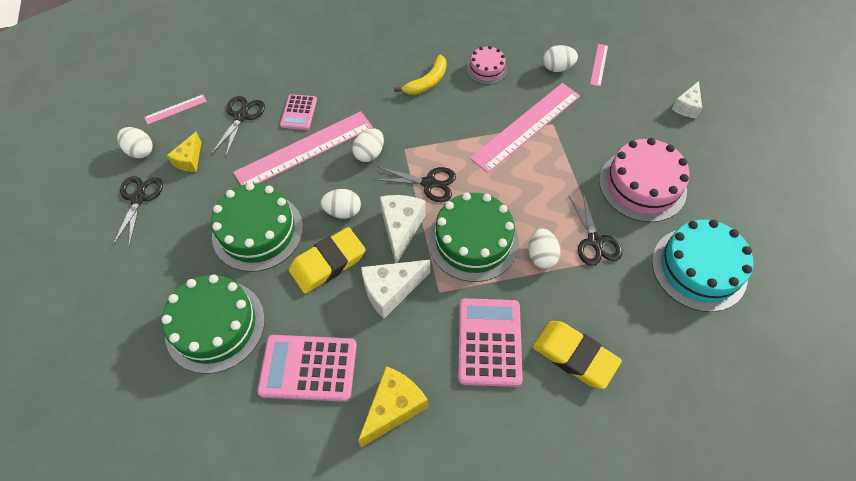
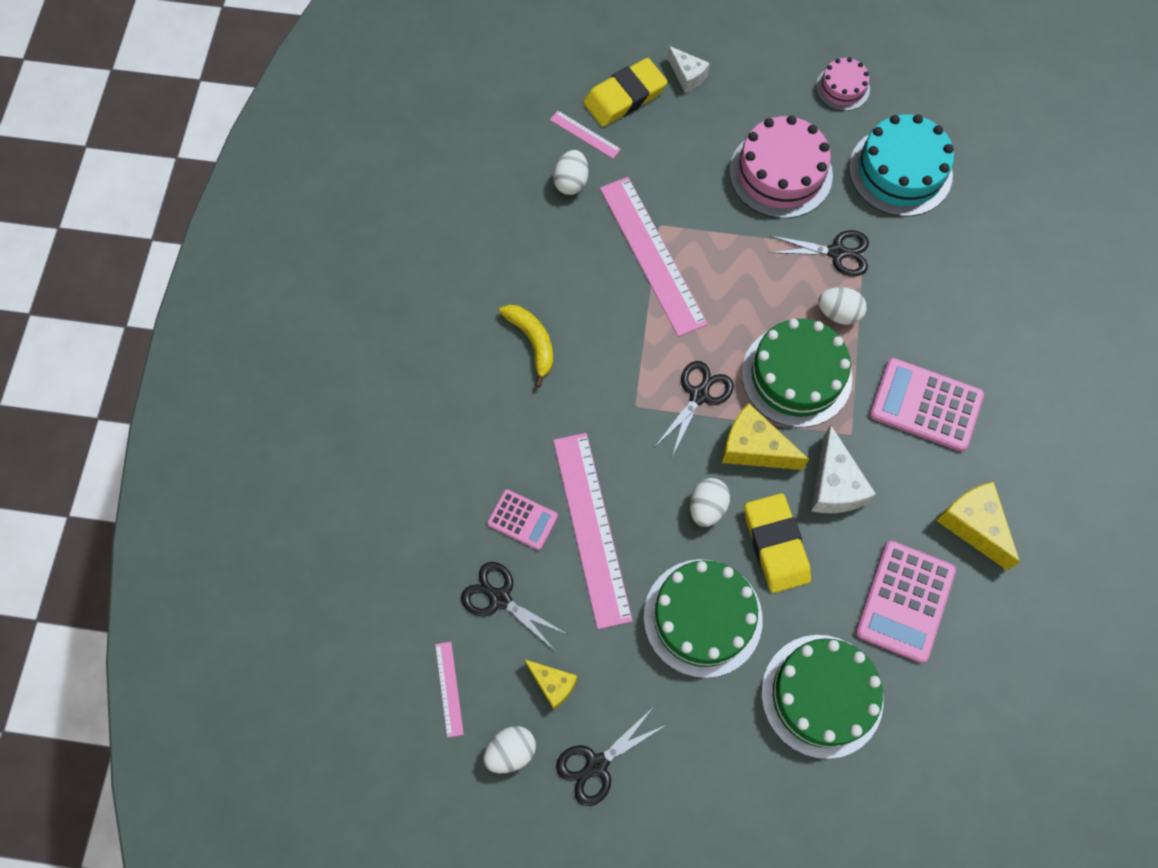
camera: 70 degrees left, 10 degrees up
black scissors [112,176,163,247] -> black scissors turned 60 degrees counterclockwise [556,709,666,806]
white egg [352,129,384,162] -> none
white cheese [380,195,426,263] -> yellow cheese [722,403,809,470]
pink cake [466,46,508,85] -> pink cake moved to [816,57,870,111]
yellow eraser [533,321,622,389] -> yellow eraser moved to [583,58,668,127]

